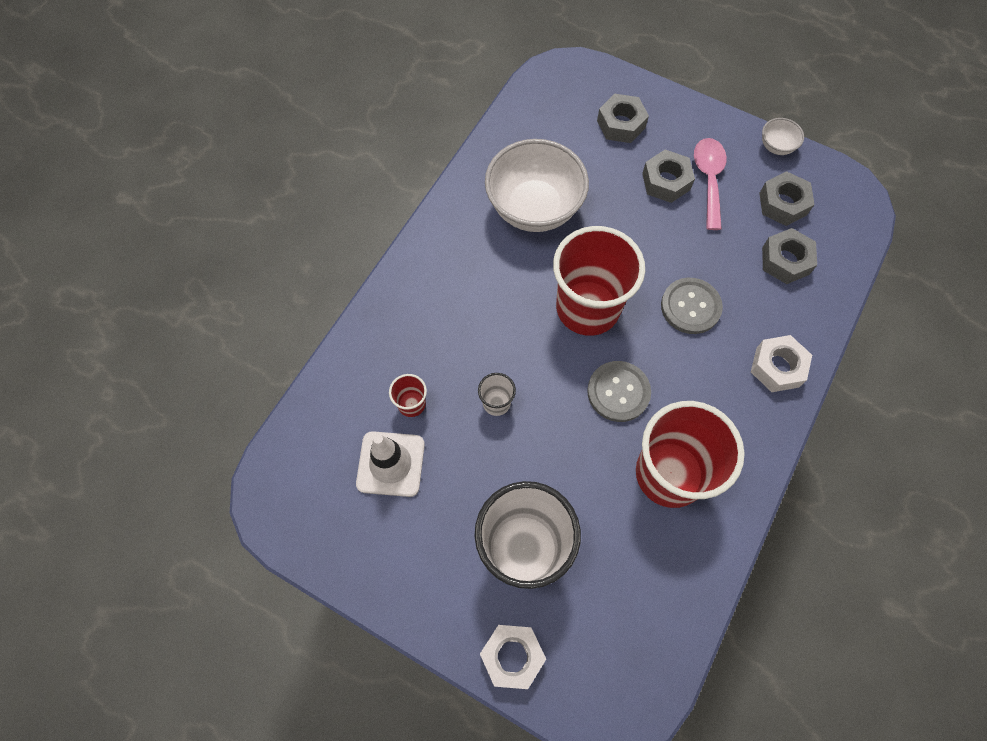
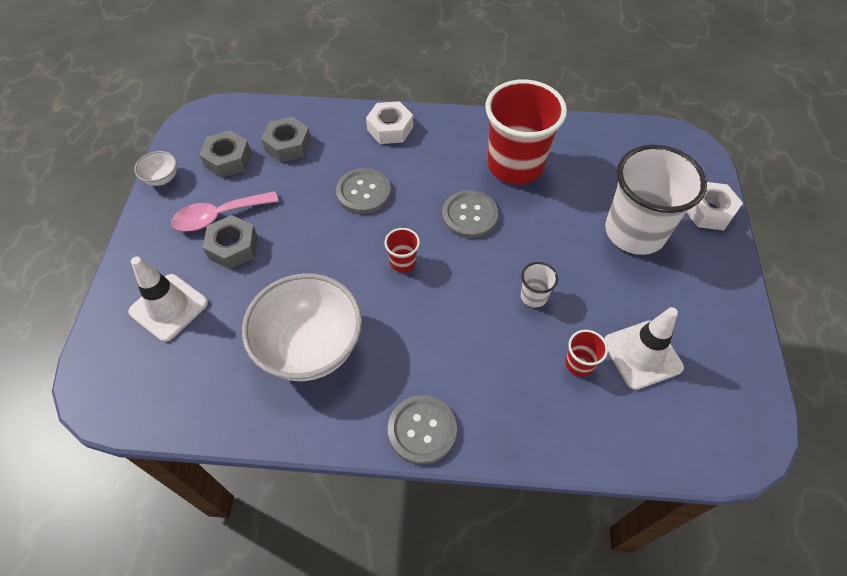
camera: 115 degrees left, 10 degrees down
red cup [553,226,645,336] -> red cup [384,228,420,273], size x0.42
grey nut [597,94,649,143] -> white traffic cone [128,257,208,342]
none -> grey button [388,395,457,465]

